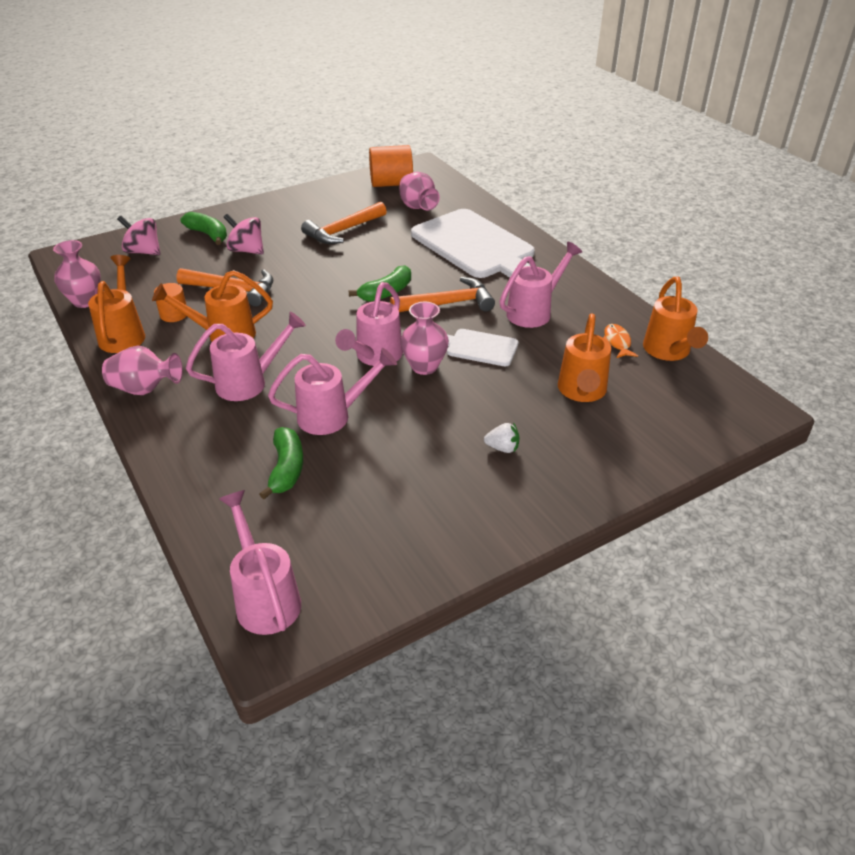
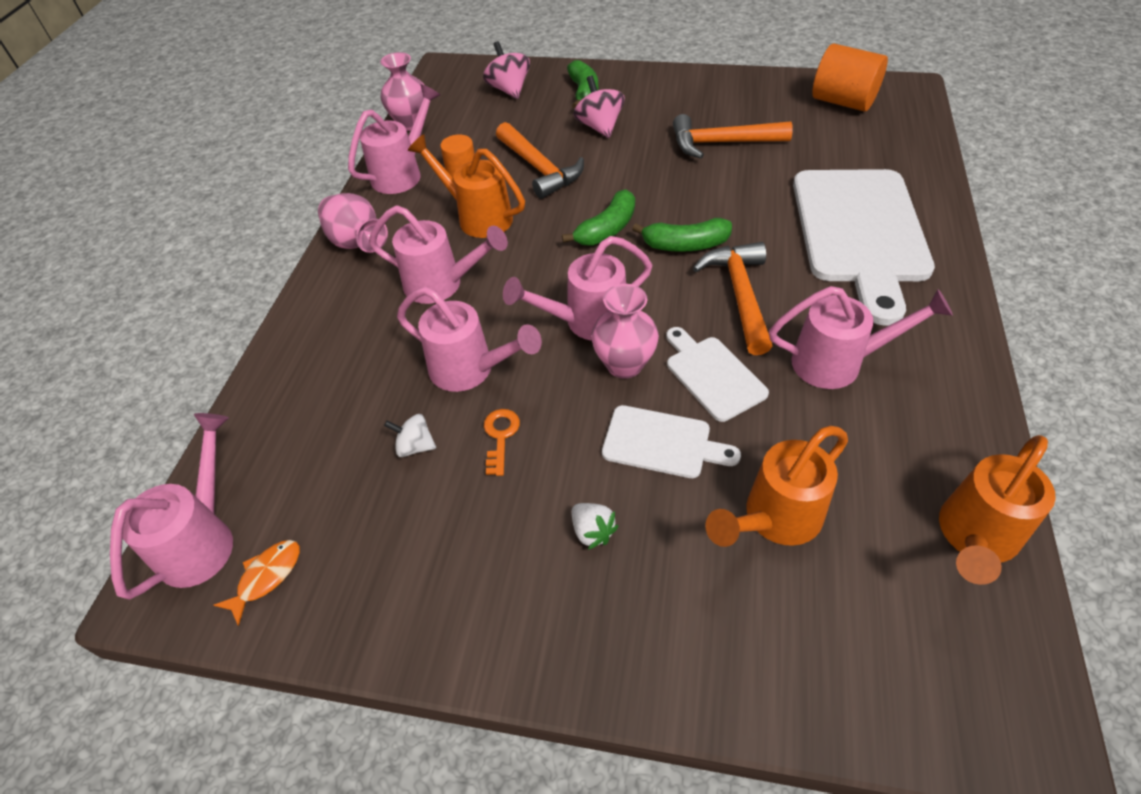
camera: 45 degrees right, 10 degrees up
orange watering can [88,255,145,353] -> pink watering can [348,84,440,194]
green banana [259,427,303,499] -> green banana moved to [562,189,635,246]
orange hammer [390,277,495,312] -> orange hammer turned 120 degrees counterclockwise [693,242,772,355]
pink vase [399,172,440,210] -> none
orange fish [604,324,638,358] -> orange fish moved to [214,540,300,626]
none -> white spinning top [384,414,436,457]
none -> orange key [484,409,520,476]
none -> white cutting board [602,405,741,478]

